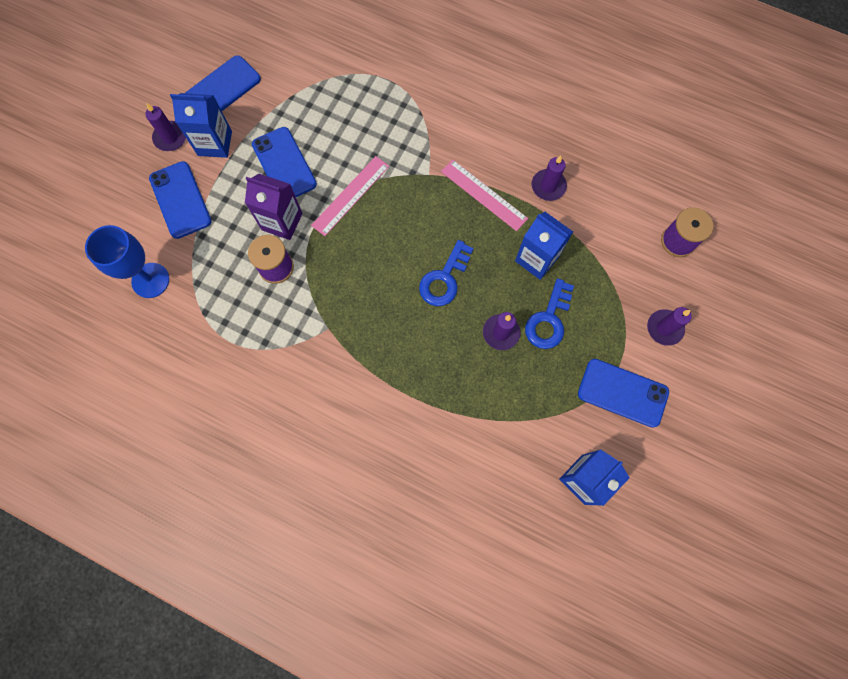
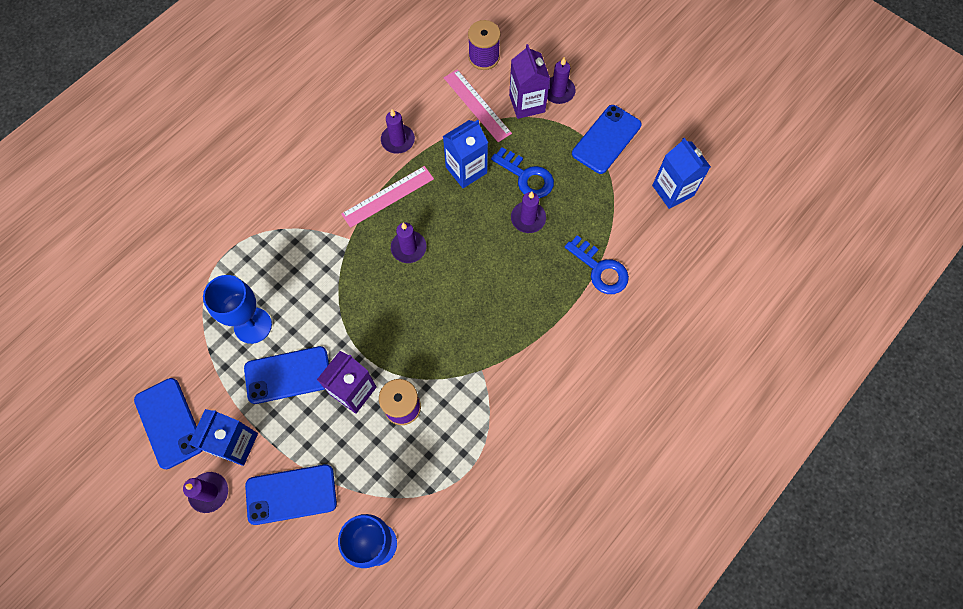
camera: 75 degrees left, 5 degrees down
pink ruler [311,156,389,236] -> pink ruler moved to [444,69,512,142]
blue key [419,240,474,306] -> blue key moved to [565,235,629,294]
none -> blue goblet [203,275,272,344]
none -> purple candle [391,223,426,263]
none -> purple carton [509,44,550,119]

